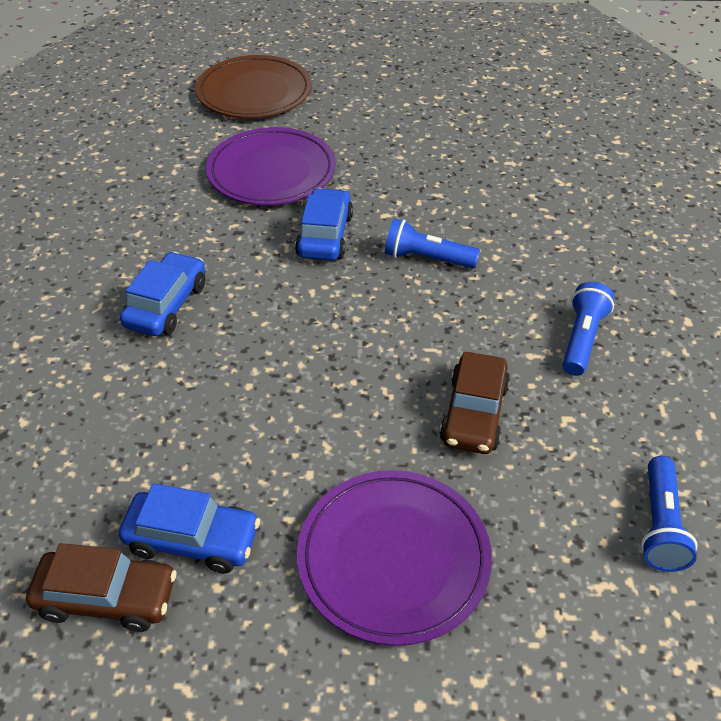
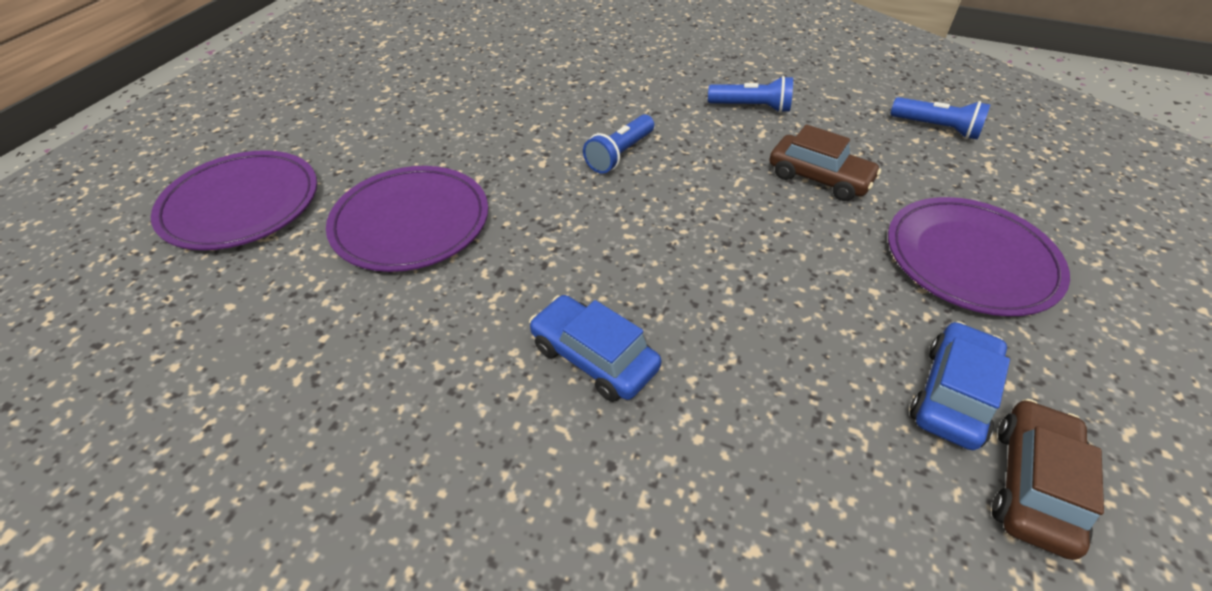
camera: 70 degrees left, 0 degrees up
brown plate [195,55,312,118] -> purple plate [151,150,317,250]
blue car [295,188,353,261] -> none
blue flashlight [562,282,615,376] -> blue flashlight turned 150 degrees clockwise [708,76,793,113]

